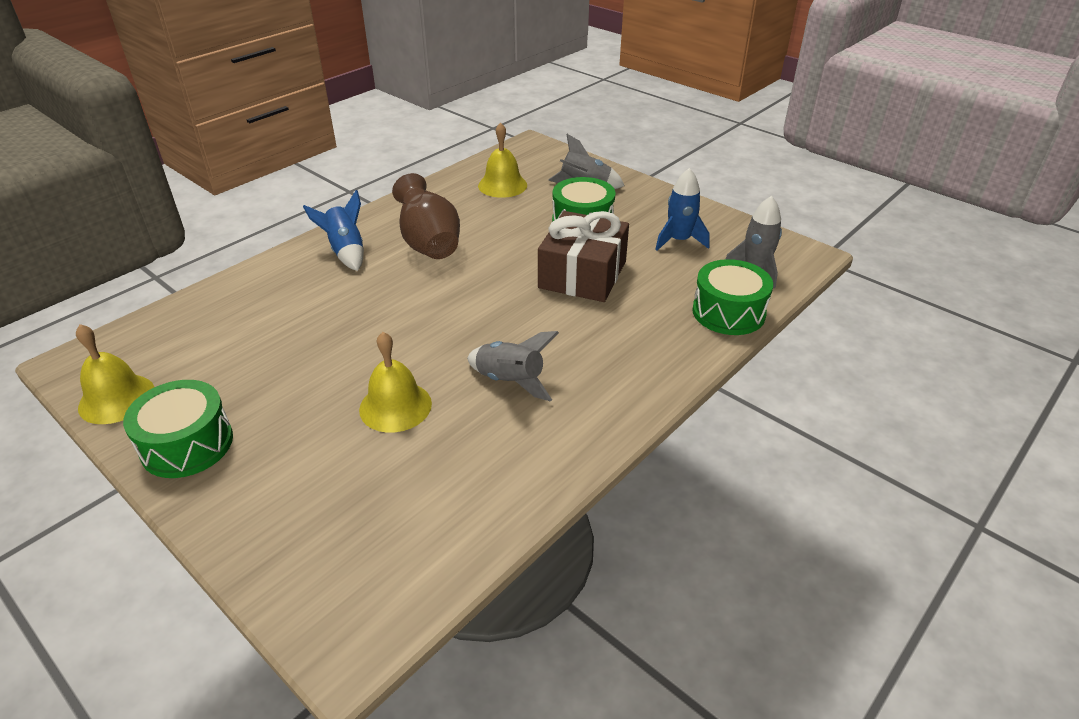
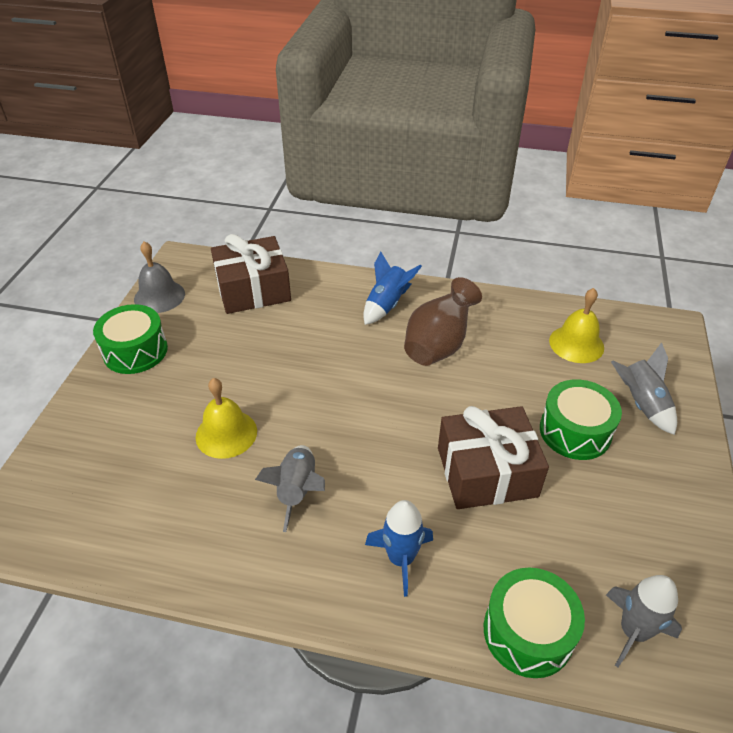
camera: 60 degrees right, 5 degrees up
yellow bell [76,324,154,424] -> grey bell [134,241,185,313]
blue rocket [655,168,710,251] -> blue rocket moved to [365,500,433,597]
none -> brown gift [211,234,291,314]

